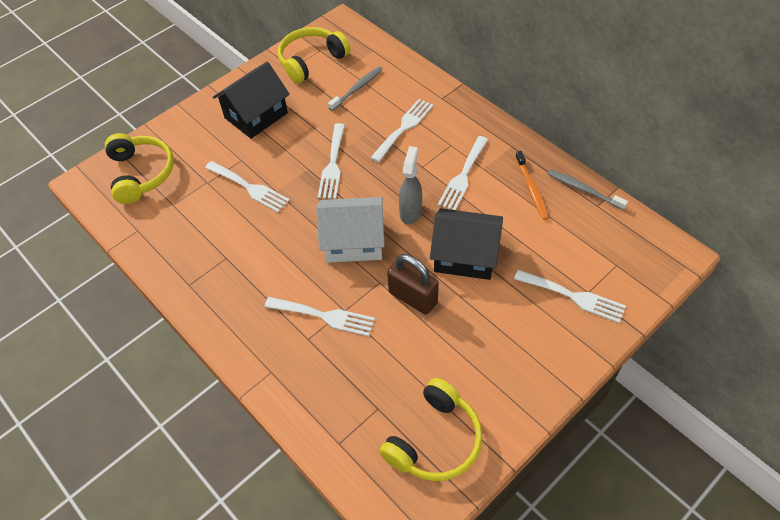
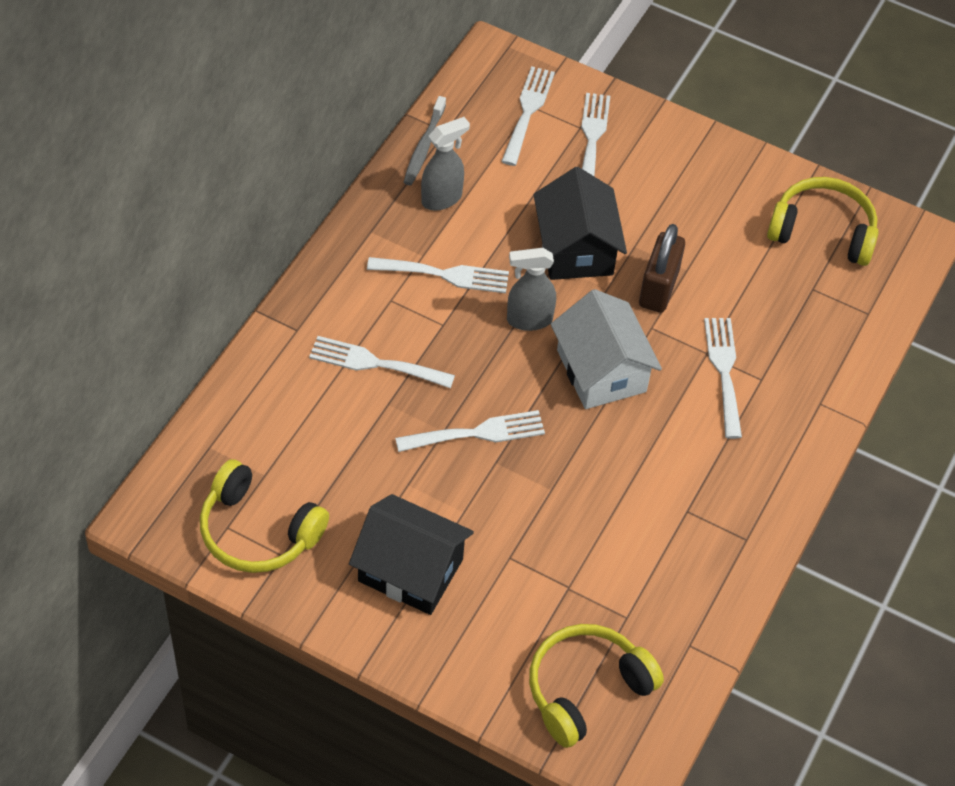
camera: 115 degrees left, 0 degrees up
white fork [205,161,290,212] -> white fork moved to [501,66,555,166]
grey toothbrush [328,66,383,111] -> none
orange toothbrush [515,151,549,220] -> grey spray bottle [421,117,470,211]

